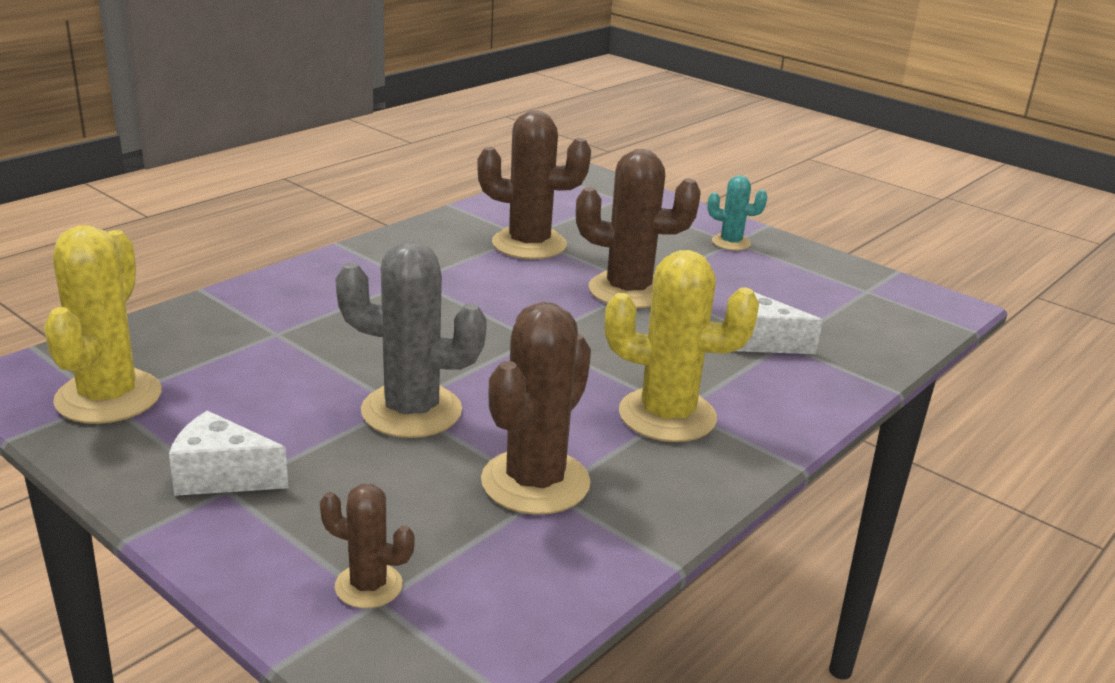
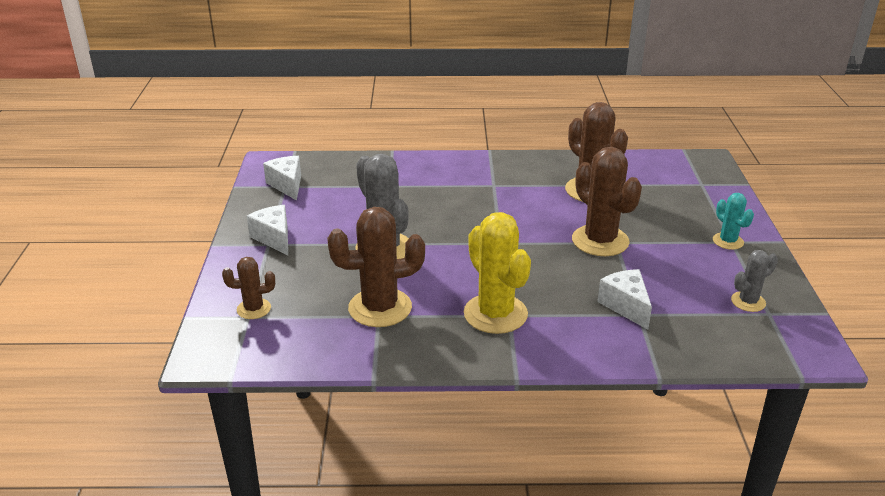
camera: 50 degrees right, 5 degrees up
yellow cactus [44,225,162,424] -> white cheese [263,156,301,201]
brown cactus [320,484,415,608] -> brown cactus turned 75 degrees counterclockwise [222,257,275,319]
none -> grey cactus [731,250,778,312]

